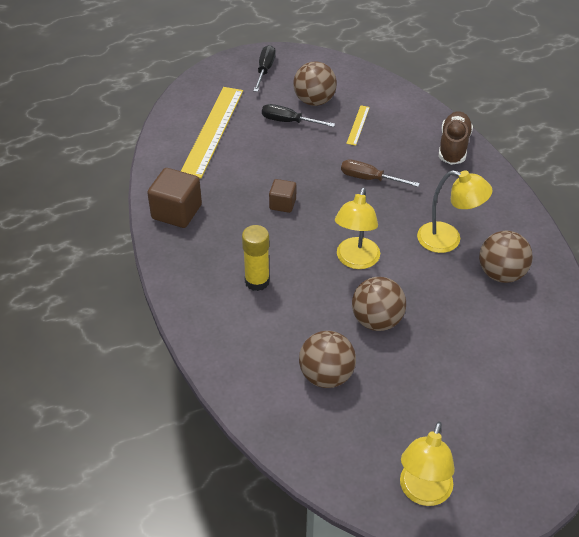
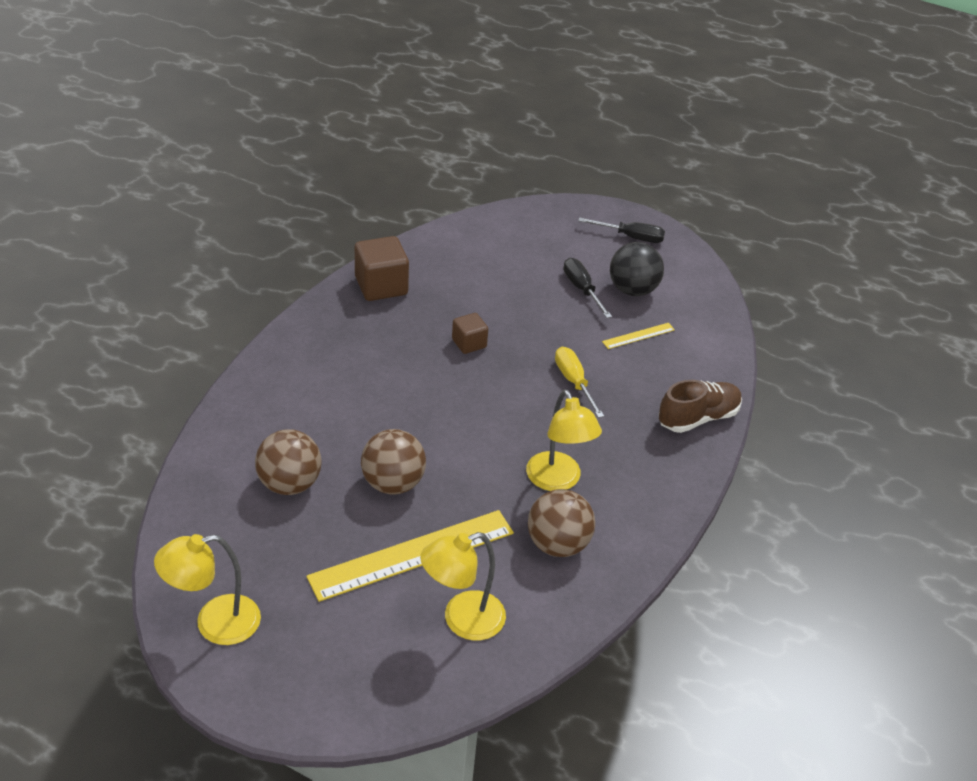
camera: 45 degrees right, 5 degrees down
yellow ruler [181,87,243,178] -> yellow ruler moved to [306,510,514,602]
yellow glue stick [242,225,270,291] -> none
black screwdriver [253,45,276,92] -> black screwdriver turned 45 degrees clockwise [578,217,665,243]
brown ball [293,61,337,106] -> black ball [610,242,664,296]
yellow lamp [335,187,380,269] -> yellow lamp moved to [420,532,506,641]
brown screwdriver [341,159,420,187] -> yellow screwdriver [555,347,604,418]

